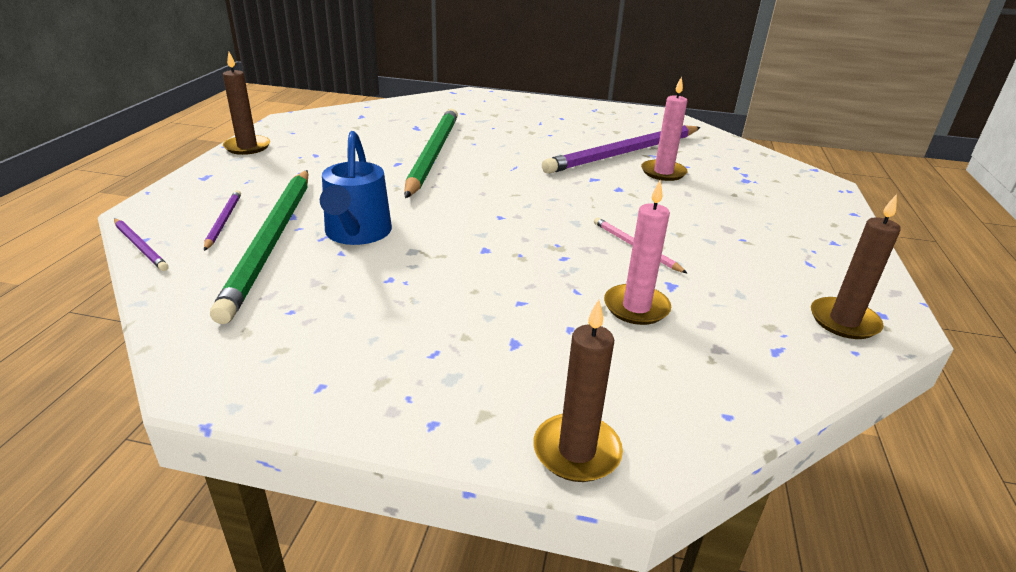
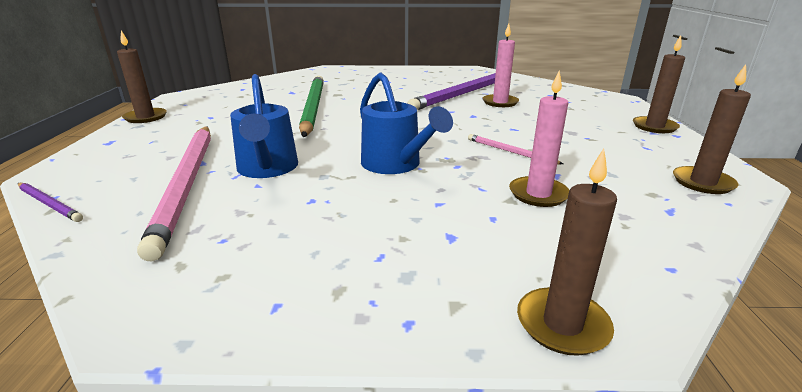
camera: 10 degrees left, 5 degrees down
purple pencil [204,190,241,251] -> none
green pencil [210,170,308,324] -> pink pencil [137,126,211,261]
none -> blue watering can [360,73,453,174]
none -> brown candle [633,35,685,133]

